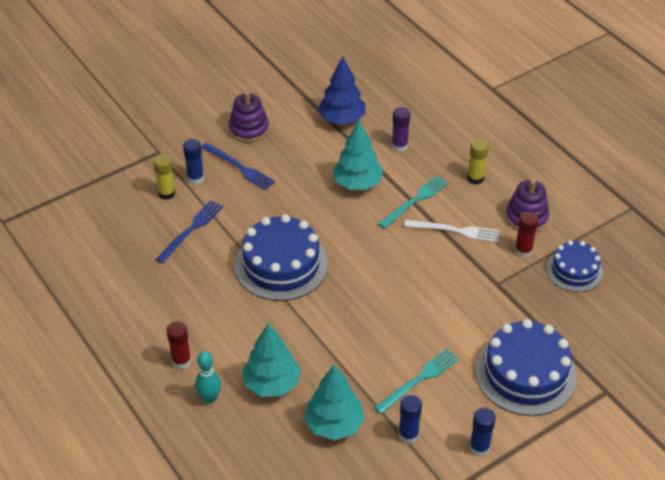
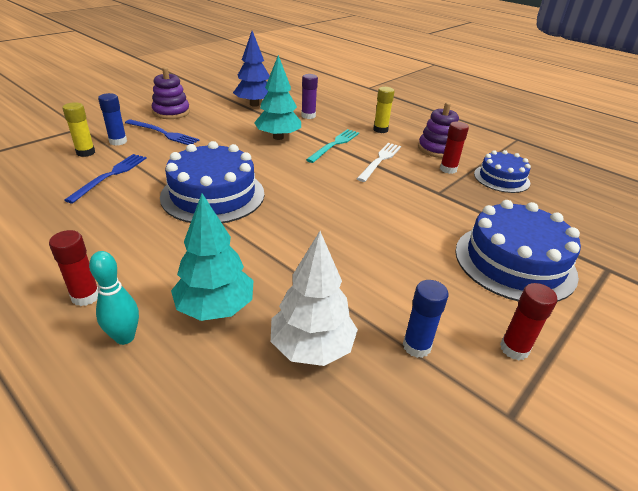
camera: 15 degrees left, 10 degrees down
turquoise tree [304,364,365,440] -> white tree [271,231,358,366]
turquoise fork [374,349,459,414] -> none
white fork [404,220,499,242] -> white fork turned 60 degrees counterclockwise [357,143,401,182]
blue glue stick [470,408,496,456] -> red glue stick [500,283,557,360]

